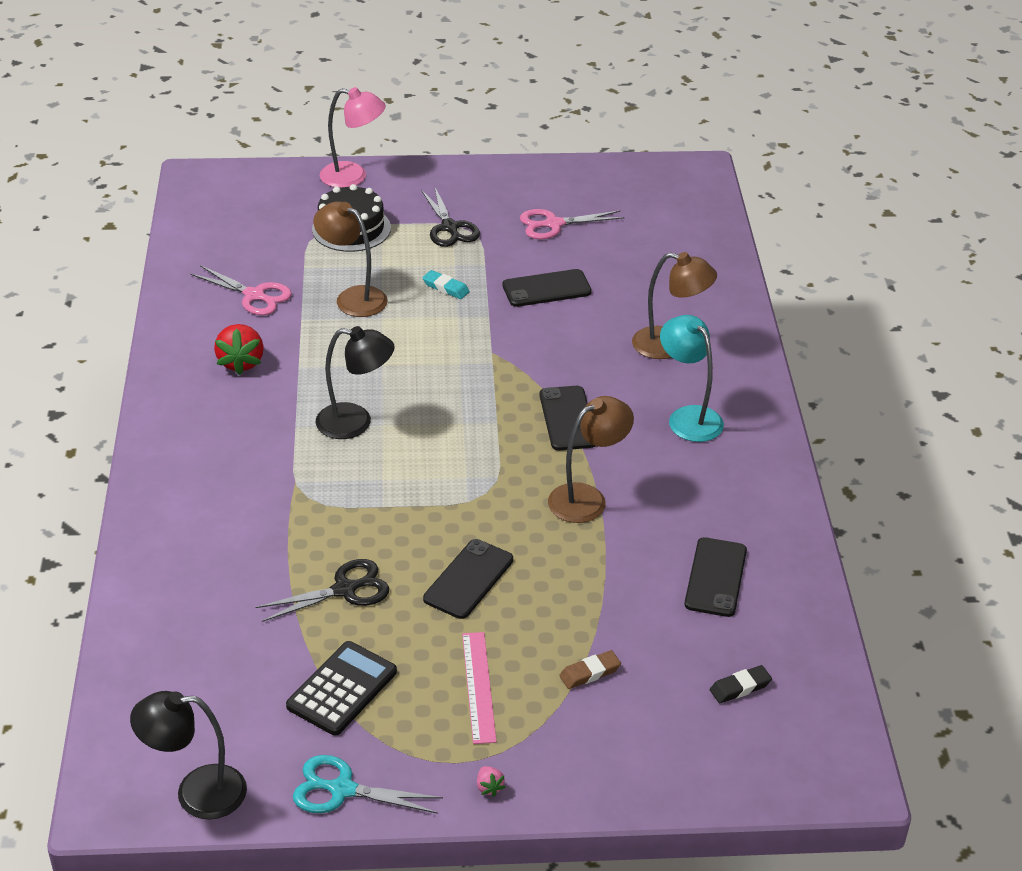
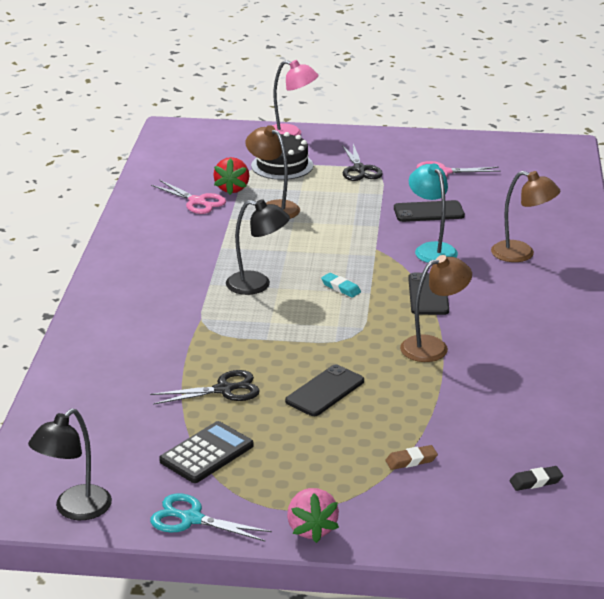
camera: 10 degrees right, 10 degrees down
black lamp [130,691,247,819] -> black lamp turned 60 degrees counterclockwise [28,408,112,520]
red strawberry [214,324,264,375] -> red strawberry moved to [213,157,249,195]
turquoise eraser [422,270,470,299] -> turquoise eraser moved to [321,273,361,297]
pink ruler [462,632,497,744] -> none
pink strawberry [477,766,505,797] -> pink strawberry [287,488,339,543], size x2.18
turquoise lamp [660,315,724,442] -> turquoise lamp moved to [409,163,458,263]
black phone [684,537,747,617] -> none

